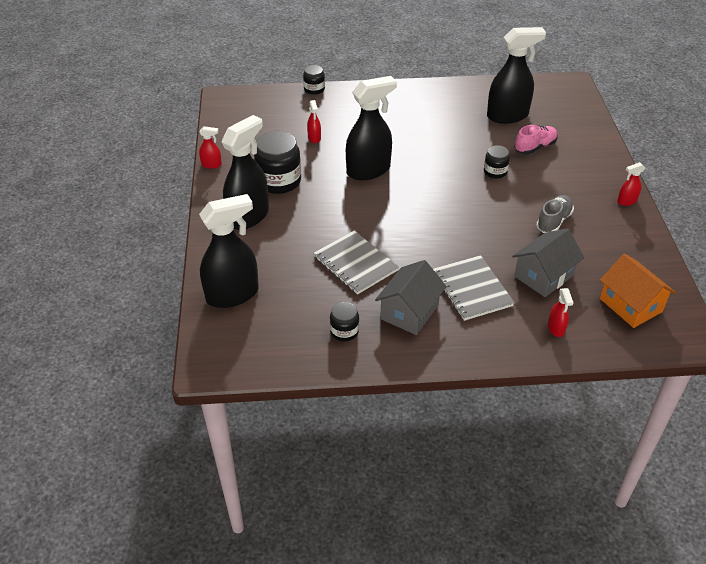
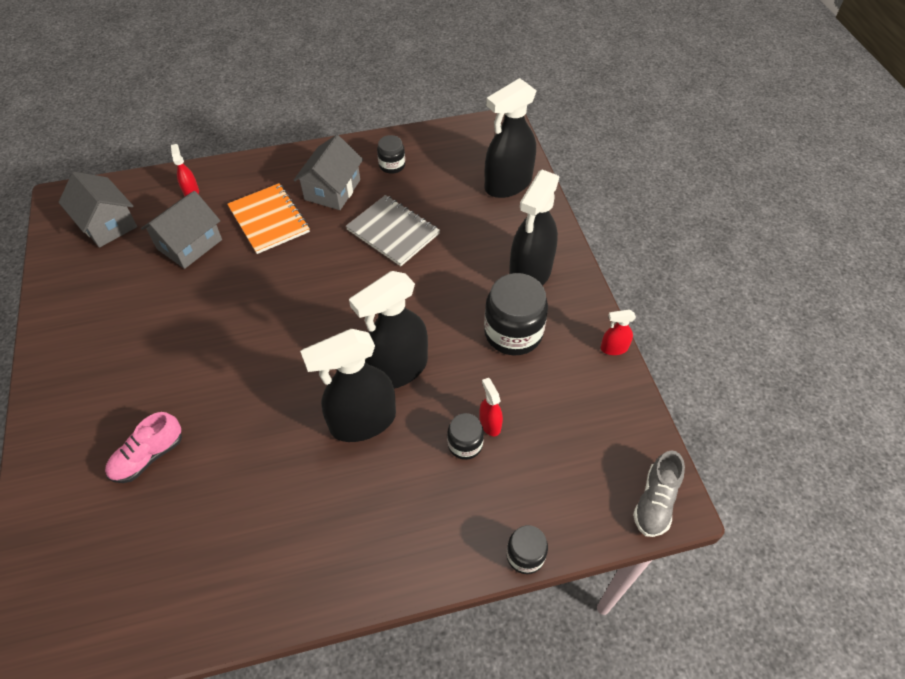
camera: 170 degrees right, 10 degrees up
grey notebook [433,255,515,321] -> orange notebook [227,183,310,254]
black jar [484,145,510,179] -> black jar moved to [447,413,484,460]
black spray bottle [487,27,546,124] -> black spray bottle moved to [300,329,396,442]
grey shoe [536,195,574,233] -> grey shoe moved to [633,451,685,537]
orange house [600,254,676,328] -> grey house [59,172,137,248]
red spray bottle [617,162,645,206] -> none

